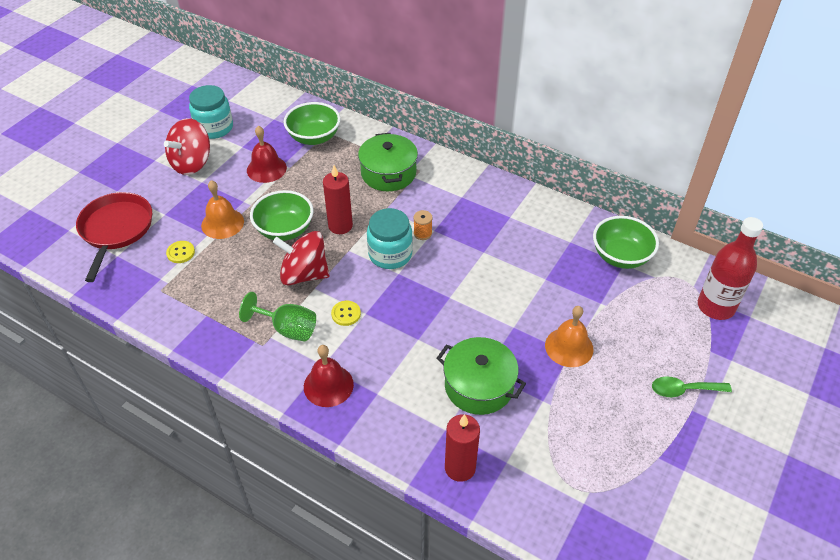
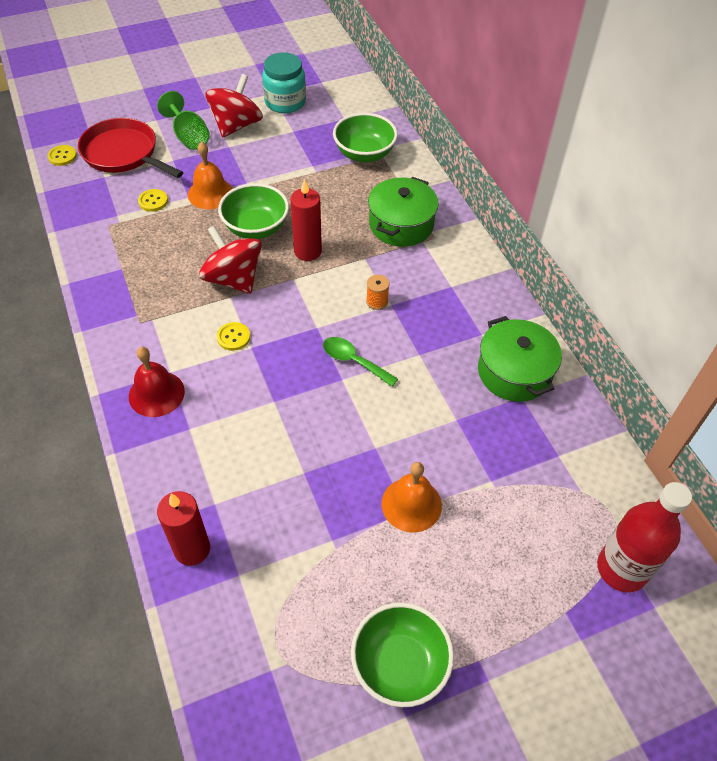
camera: 35 degrees right, 5 degrees up
red pan [76,192,152,282] -> red pan turned 90 degrees counterclockwise [78,118,183,178]
red spinning top [164,118,210,175] -> red spinning top turned 135 degrees clockwise [205,74,263,137]
green goblet [239,292,316,341] -> green goblet moved to [157,91,210,150]
red bell [247,126,287,183] -> none
turquoise jar [367,208,413,269] -> none
green pot [436,337,526,415] -> green pot moved to [478,316,562,402]
green bowl [593,216,659,269] -> green bowl moved to [351,603,454,707]
green spoon [652,376,732,397] -> green spoon moved to [323,337,398,387]
none -> yellow button [47,145,77,166]

